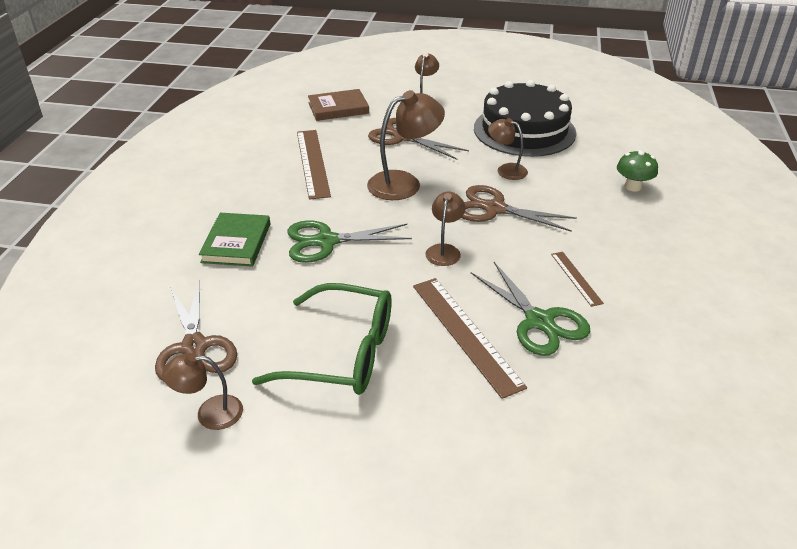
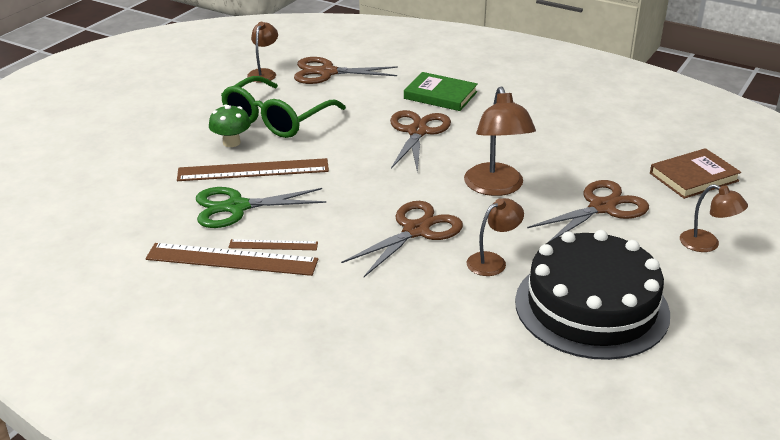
camera: 110 degrees right, 5 degrees down
green scissors [287,220,412,263] -> brown scissors [390,110,451,173]
brown ruler [297,130,331,200] -> brown ruler moved to [145,243,318,276]
brown book [308,89,369,121] -> brown book turned 60 degrees clockwise [650,148,741,199]
brown lamp [425,192,465,266] -> none
green mushroom [617,150,658,191] -> green mushroom moved to [209,104,251,147]

